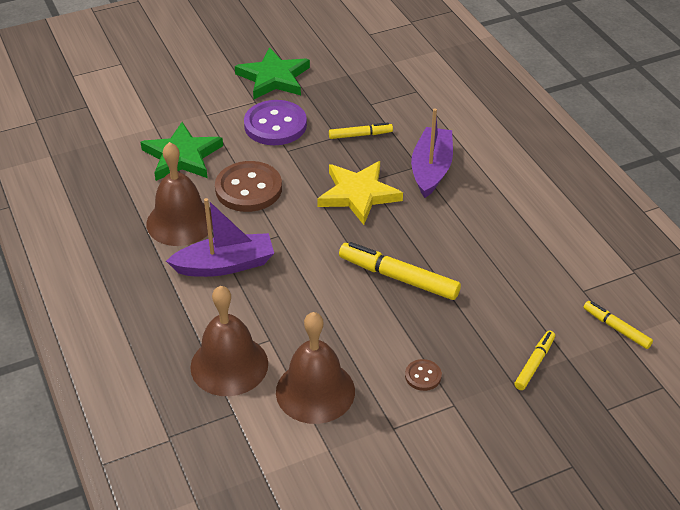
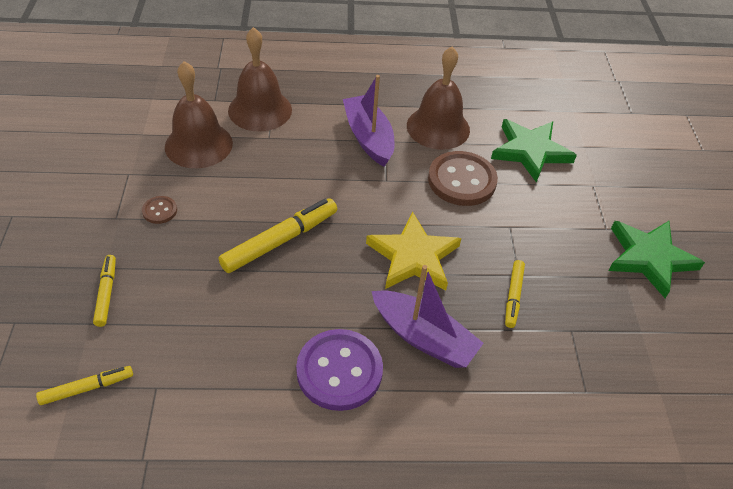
camera: 110 degrees right, 5 degrees up
purple boat [166,198,274,277] -> purple boat turned 150 degrees clockwise [343,75,394,166]
purple button [244,100,307,145] -> purple button moved to [296,329,383,411]
yellow marker [514,331,555,390] -> yellow marker turned 150 degrees counterclockwise [93,255,116,327]

